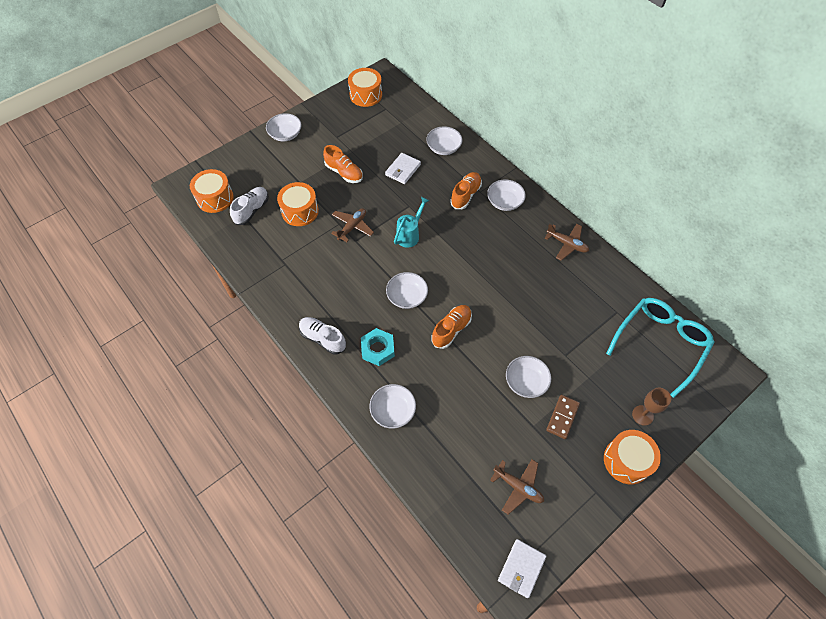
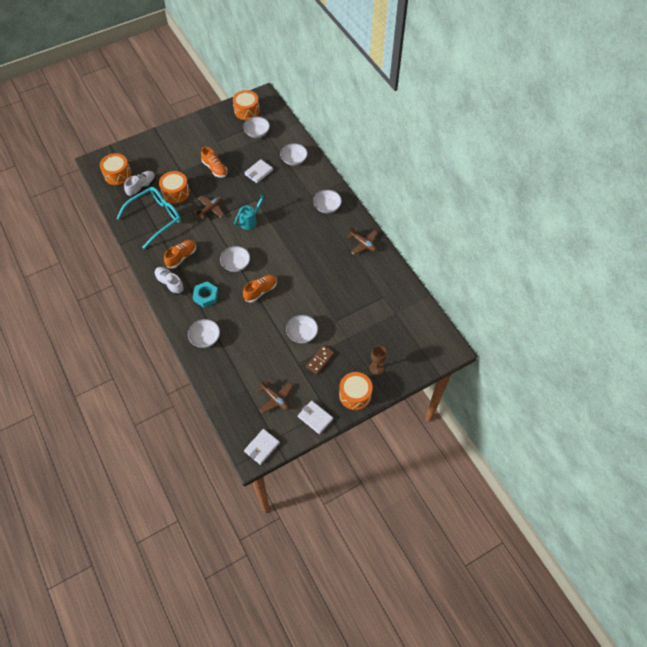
camera: 10 degrees right, 0 degrees up
white bowl [266,113,302,142] -> white bowl moved to [243,117,270,138]
orange shoe [450,172,482,209] -> orange shoe moved to [164,240,196,269]
turquoise glasses [606,298,715,398] -> turquoise glasses moved to [116,187,181,249]
none -> white wallet [298,401,333,434]

